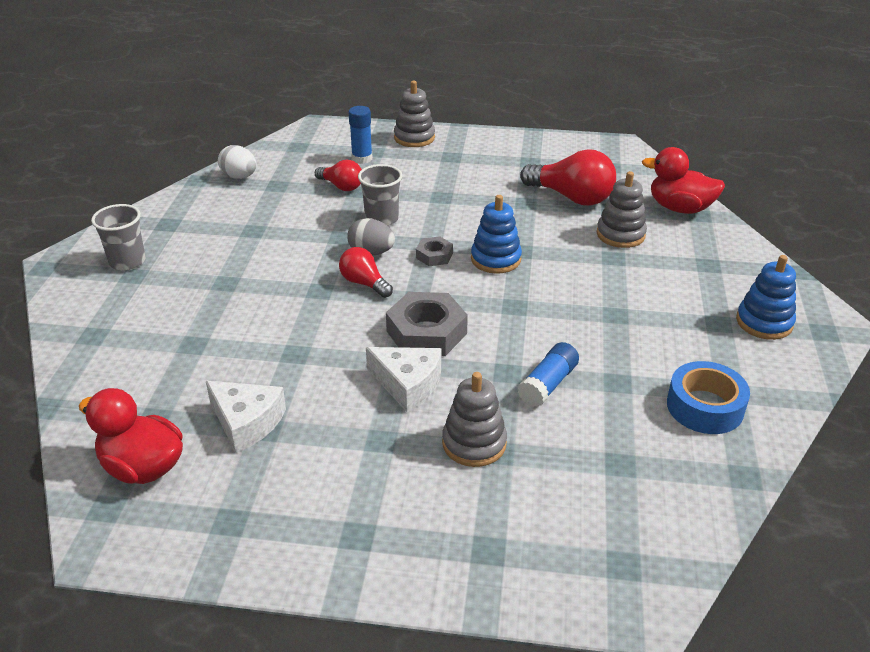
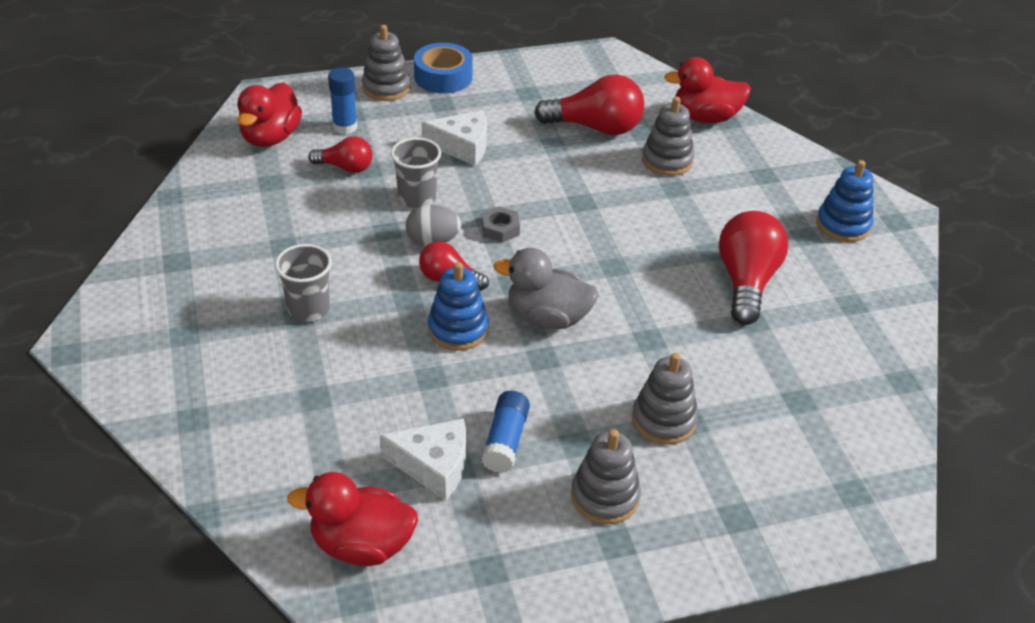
camera: 25 degrees left, 5 degrees up
grey cup [91,204,146,271] -> grey cup moved to [275,244,332,322]
white egg [218,145,256,179] -> none
white cheese [366,347,441,412] -> white cheese moved to [422,110,487,166]
grey nut [386,292,468,356] -> grey duck [494,248,598,329]
blue stacking toy [471,195,522,274] -> blue stacking toy moved to [428,262,489,351]
blue glue stick [518,342,579,407] -> blue glue stick moved to [481,391,530,473]
blue tape [667,361,750,434] -> blue tape moved to [414,43,473,93]
none -> red duck [237,82,302,147]
none -> grey stacking toy [571,429,641,524]
none -> red light bulb [719,211,788,325]

